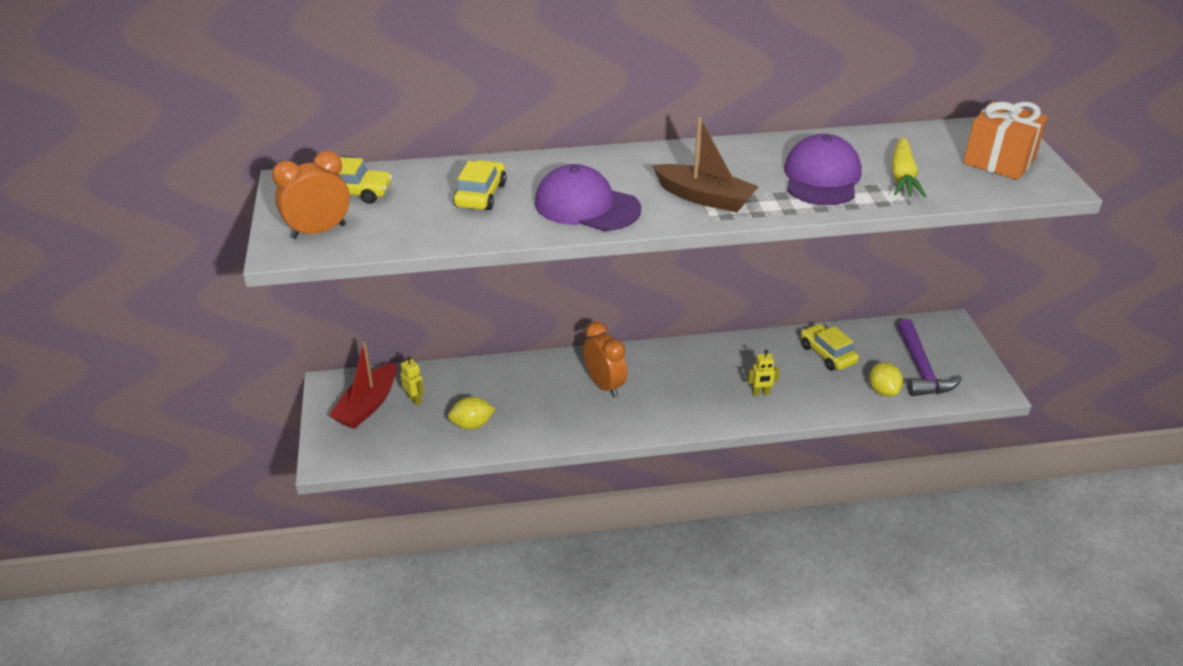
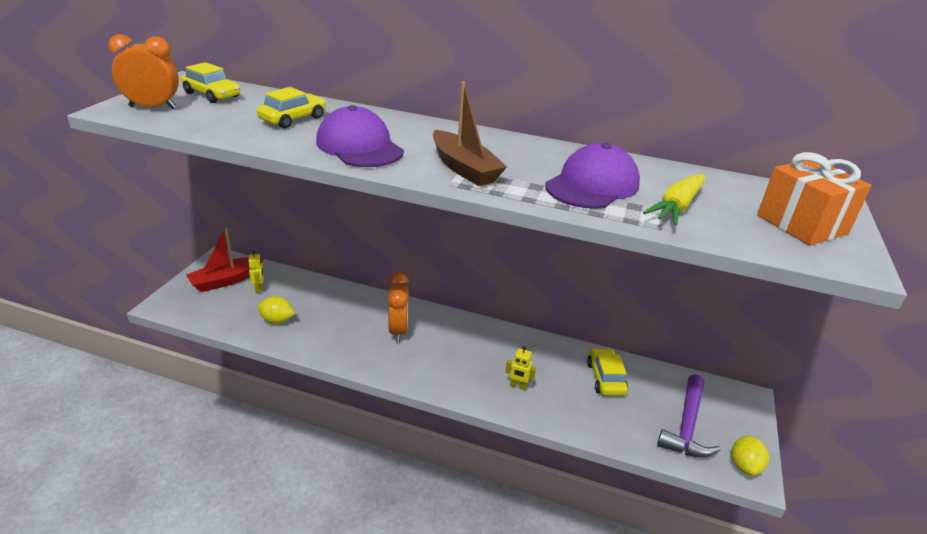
camera: 25 degrees right, 5 degrees down
yellow lemon [869,362,903,397] -> yellow lemon moved to [732,436,769,476]

